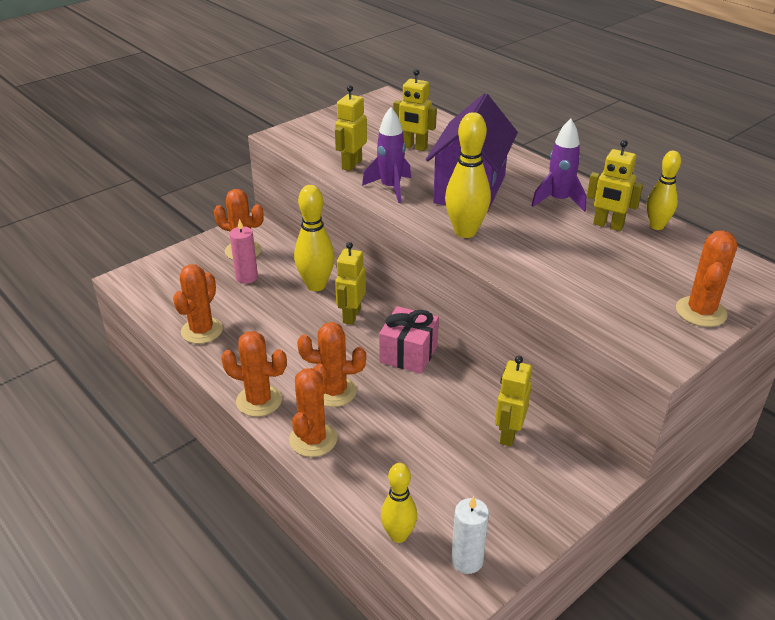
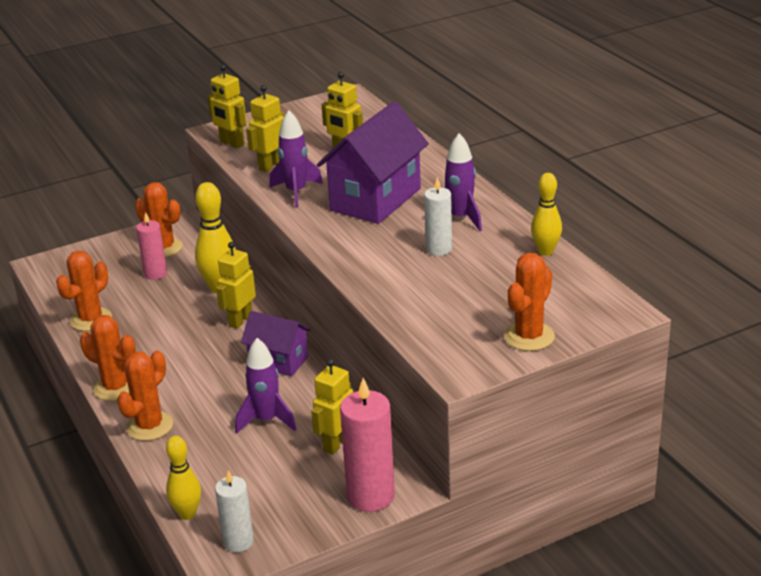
camera: 15 degrees right, 5 degrees down
orange cactus [297,322,366,407] -> none
pink gift [379,306,439,374] -> purple house [241,311,311,376]
yellow bowling pin [445,112,491,238] -> none
yellow robot [587,140,643,231] -> yellow robot moved to [208,65,247,148]
none -> purple rocket [235,338,297,434]
none -> pink candle [340,378,395,512]
none -> white candle [424,177,452,256]

